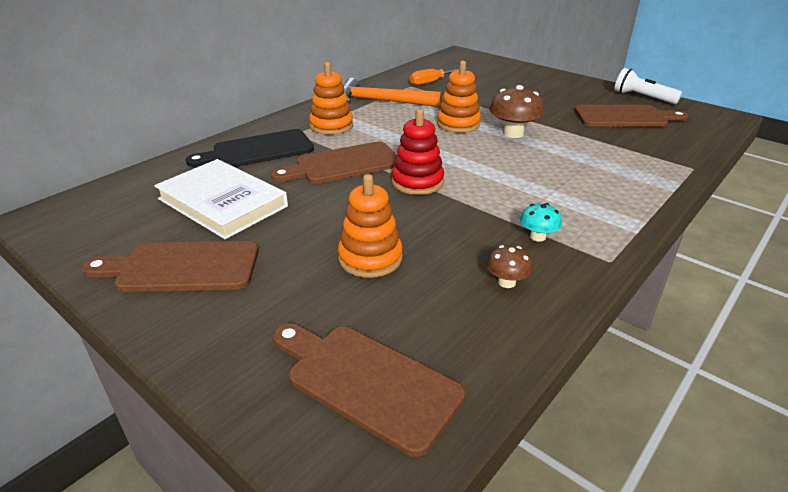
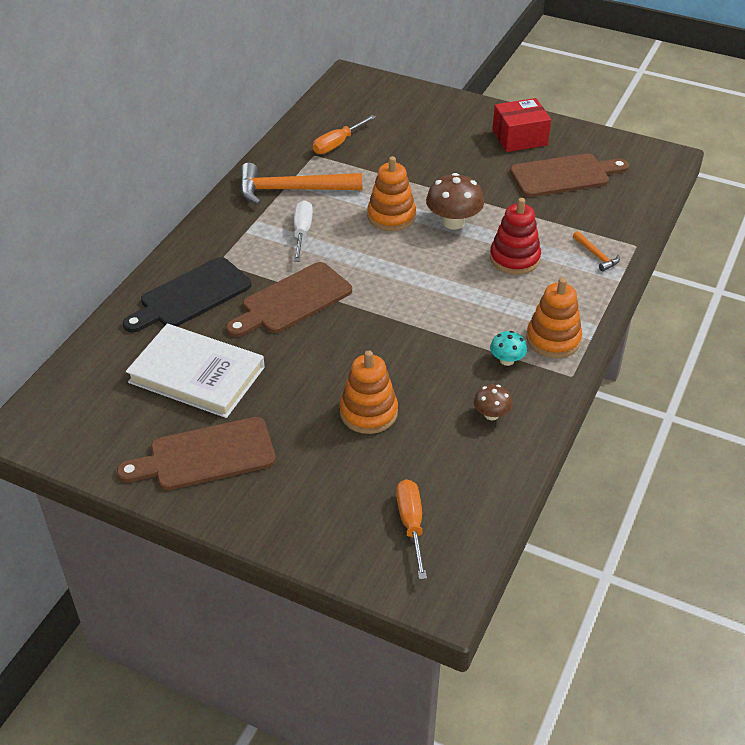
camera: 15 degrees left, 10 degrees up
brown cutting board [273,323,465,457] -> orange screwdriver [396,479,427,579]
orange stacking toy [309,62,353,135] -> orange stacking toy moved to [526,278,582,358]
red stacking toy [392,109,444,195] -> red stacking toy moved to [490,198,541,275]
white flashlight [614,68,682,104] -> none
none -> white screwdriver [294,200,313,262]
none -> red box [492,98,551,152]
none -> orange hammer [573,231,620,272]

